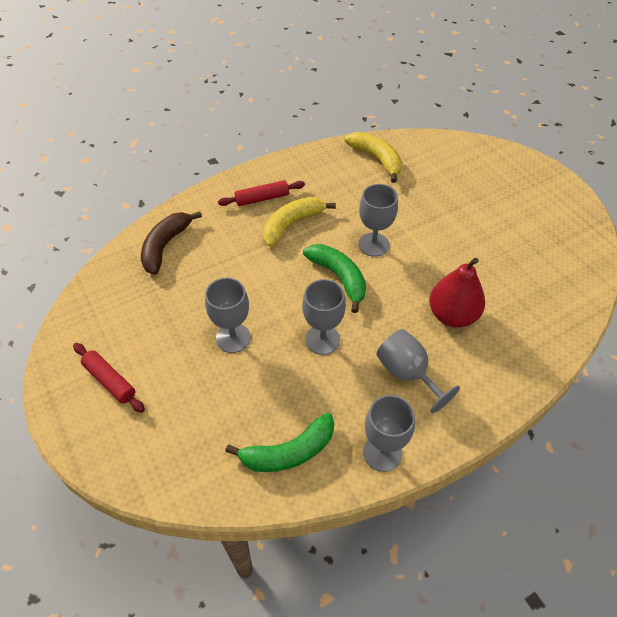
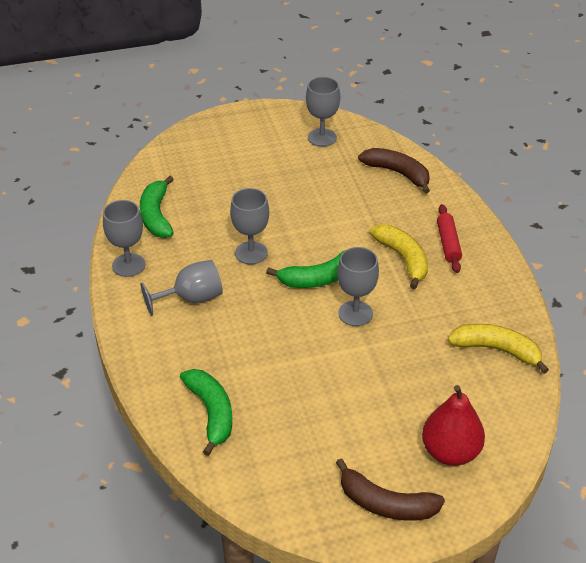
camera: 105 degrees right, 10 degrees down
red rolling pin [73,343,145,413] -> none
grey goblet [205,278,251,353] -> grey goblet moved to [306,77,340,147]
yellow banana [344,132,402,183] -> yellow banana turned 135 degrees counterclockwise [448,324,549,374]
red pear [429,258,485,328] -> red pear moved to [422,385,485,466]
none -> green banana [180,369,232,456]
none -> brown banana [336,458,445,521]

